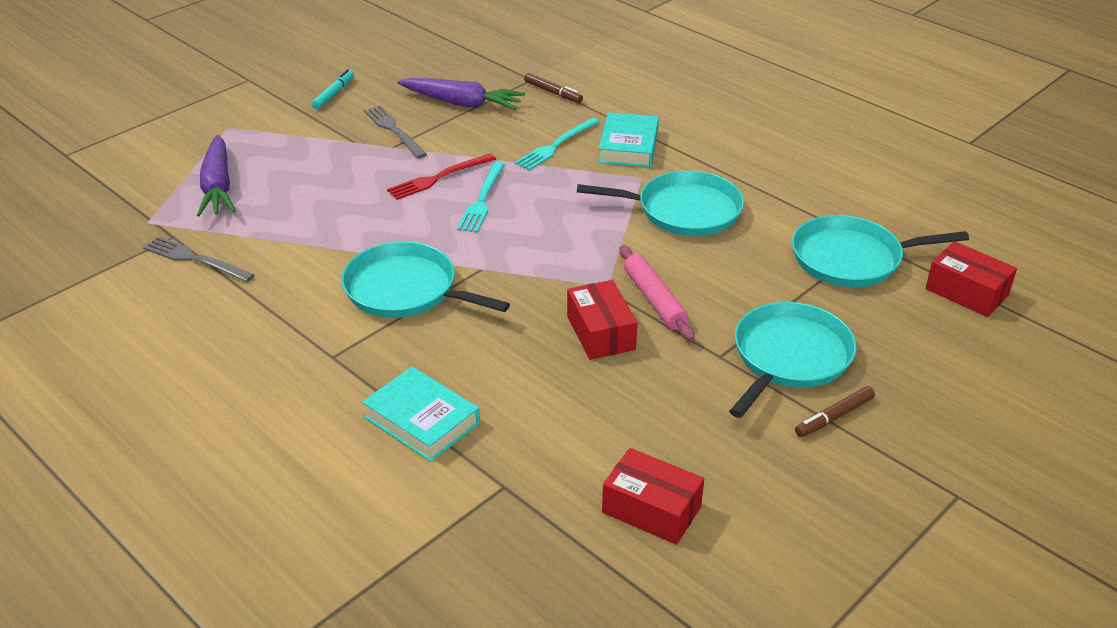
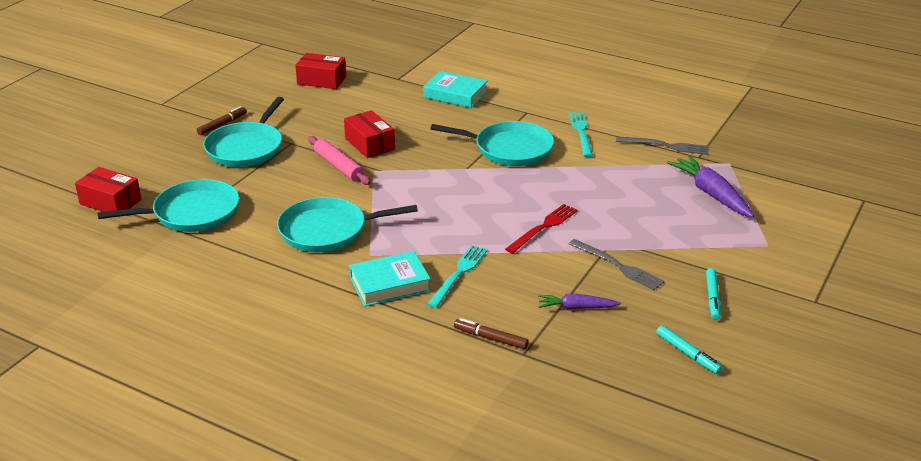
camera: 165 degrees right, 5 degrees down
purple carrot [397,78,525,110] -> purple carrot [538,294,621,309], size x0.59
turquoise fork [457,162,505,233] -> turquoise fork moved to [569,112,593,157]
turquoise book [598,112,659,167] -> turquoise book turned 75 degrees clockwise [349,251,431,307]
none -> turquoise marker [656,325,722,374]

